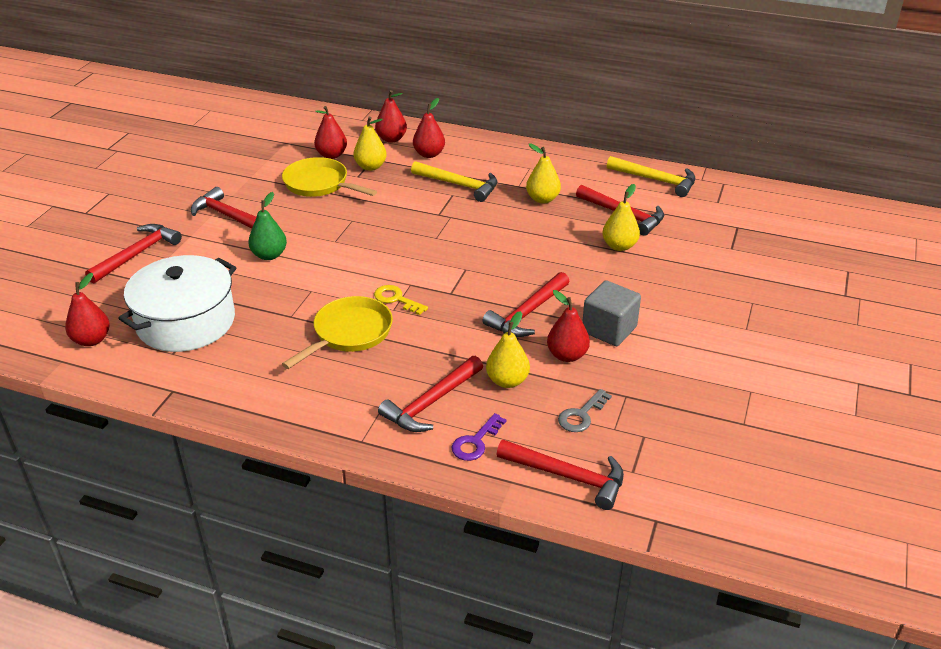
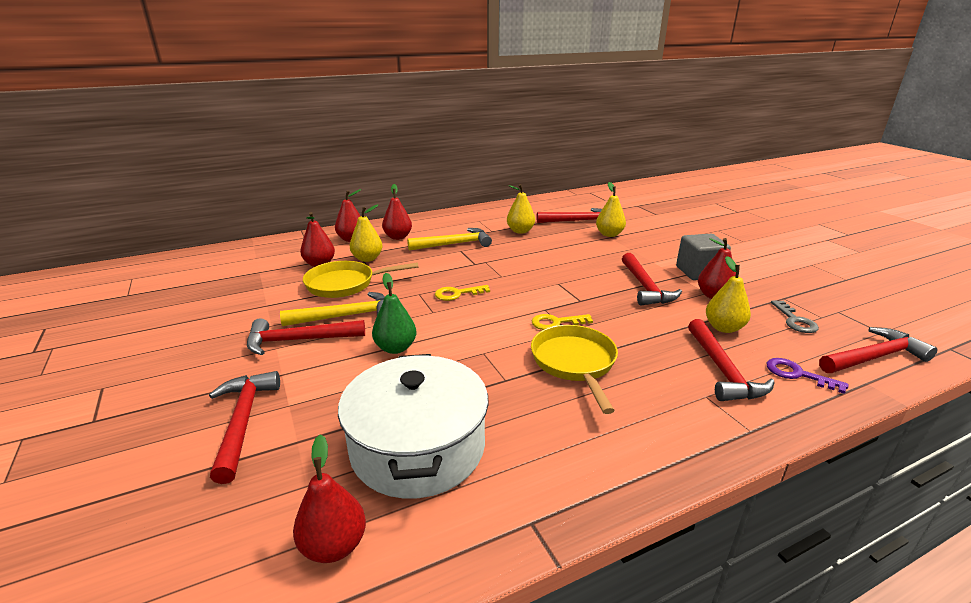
camera: 45 degrees left, 10 degrees down
purple key [451,413,507,461] -> purple key turned 135 degrees clockwise [767,358,848,394]
yellow hammer [607,156,696,197] -> yellow hammer moved to [280,292,385,326]
none -> yellow key [435,285,490,301]

